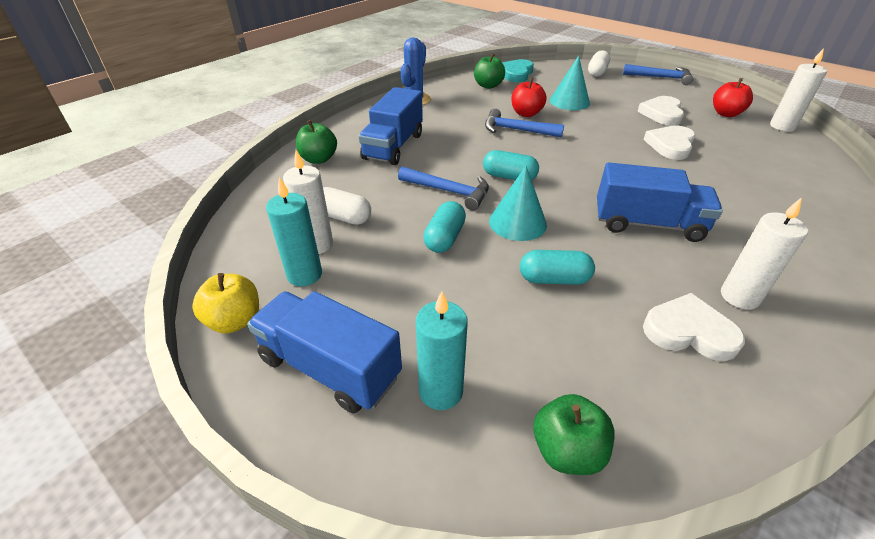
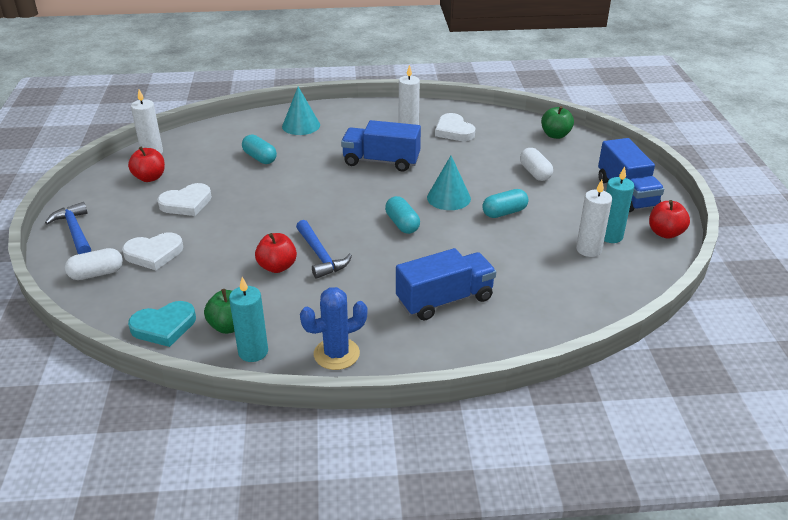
camera: 135 degrees left, 5 degrees down
yellow apple [192,273,259,333] -> red apple [649,200,690,239]
green apple [296,120,337,164] -> none
white capsule [323,187,371,225] -> white capsule moved to [520,148,553,181]
blue hammer [398,166,489,210] -> none
turquoise candle [416,291,468,410] -> turquoise candle moved to [229,277,268,362]
turquoise capsule [520,250,595,285] -> turquoise capsule moved to [242,134,277,164]
turquoise cone [550,56,590,110] -> turquoise cone moved to [282,87,320,135]
blue truck [597,162,723,242] -> blue truck turned 45 degrees counterclockwise [341,120,421,172]
white heart [643,126,696,160] -> white heart moved to [122,232,183,270]

